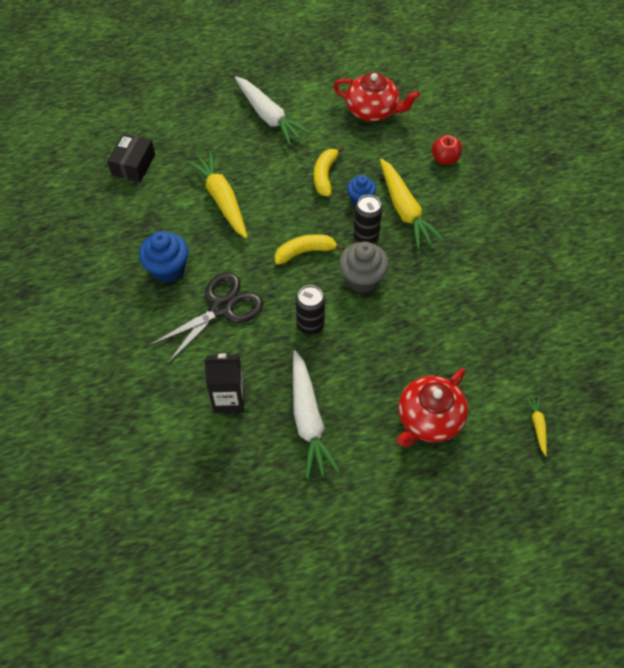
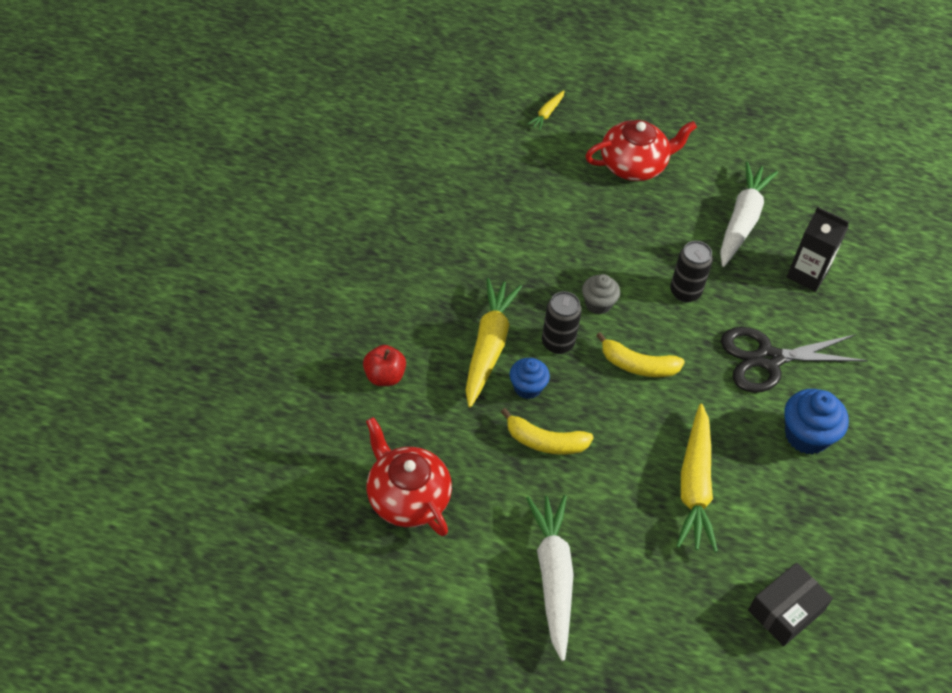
camera: 150 degrees left, 5 degrees down
yellow banana [314,146,344,197] -> yellow banana turned 60 degrees clockwise [501,408,594,455]
grey cupcake [339,242,389,293] -> grey cupcake [582,274,620,314], size x0.64

